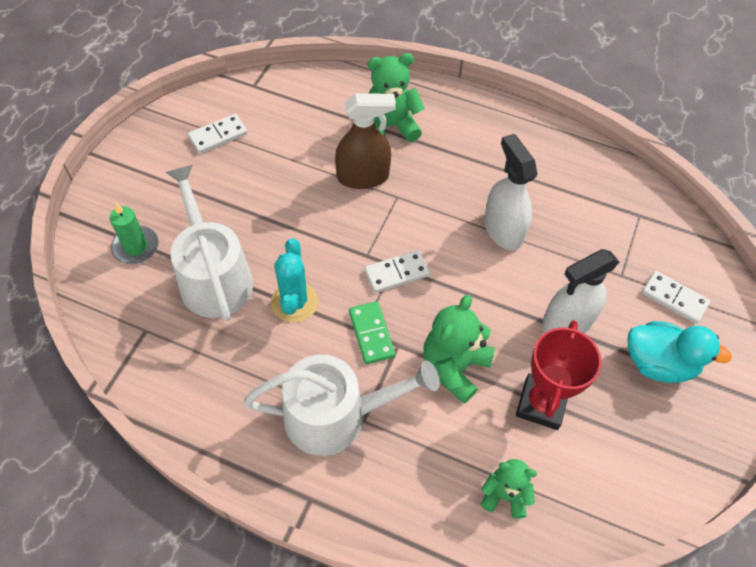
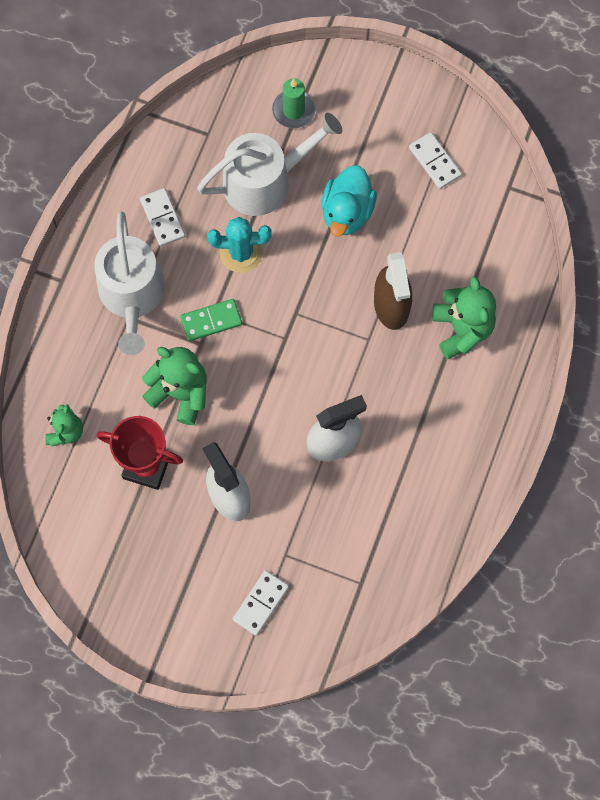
camera: 90 degrees right, 15 degrees up
white domino [364,250,430,293] -> white domino moved to [140,188,185,247]
turquoise duck [628,321,732,383] -> turquoise duck moved to [321,165,376,237]

